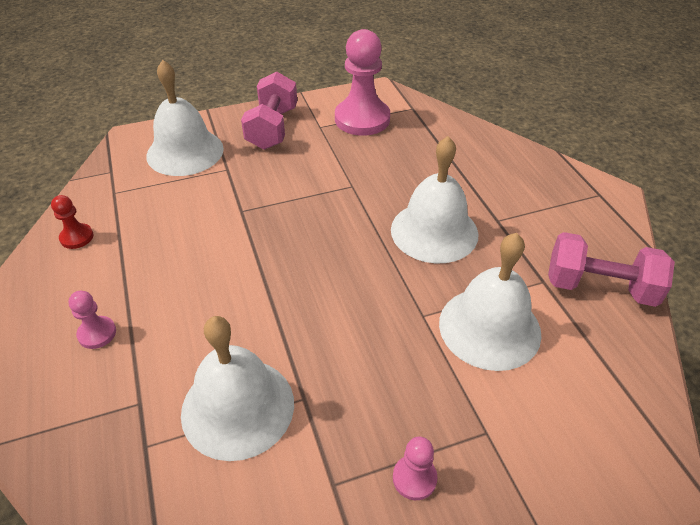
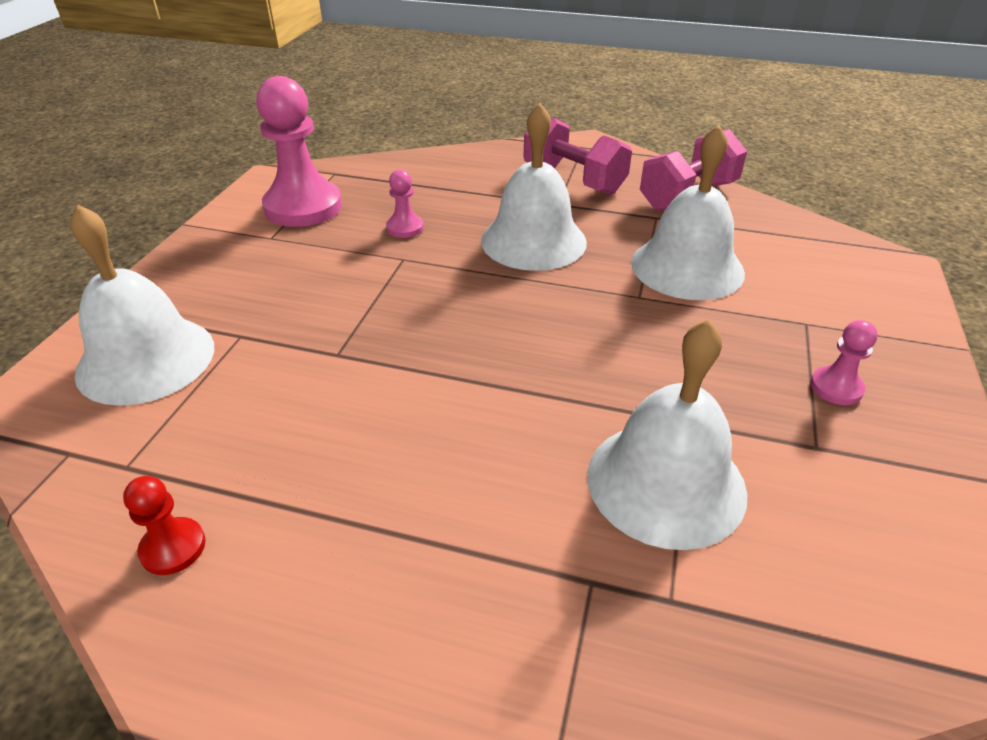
camera: 55 degrees left, 5 degrees down
pink pawn [68,291,116,349] -> pink pawn moved to [386,169,424,238]
pink dumbbell [241,72,297,150] -> pink dumbbell moved to [523,117,632,195]

